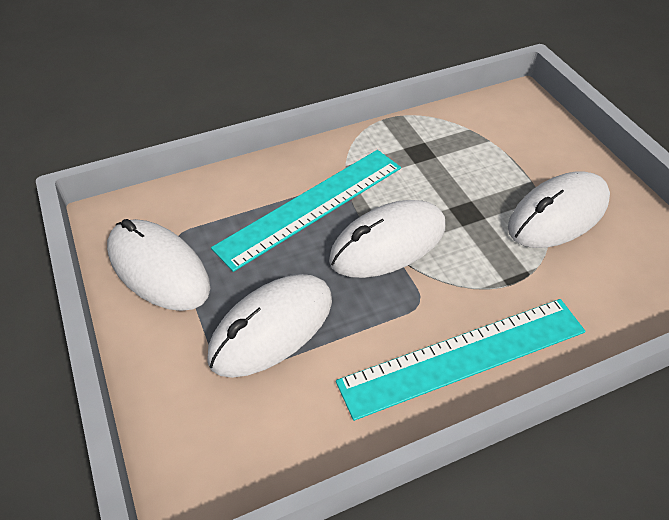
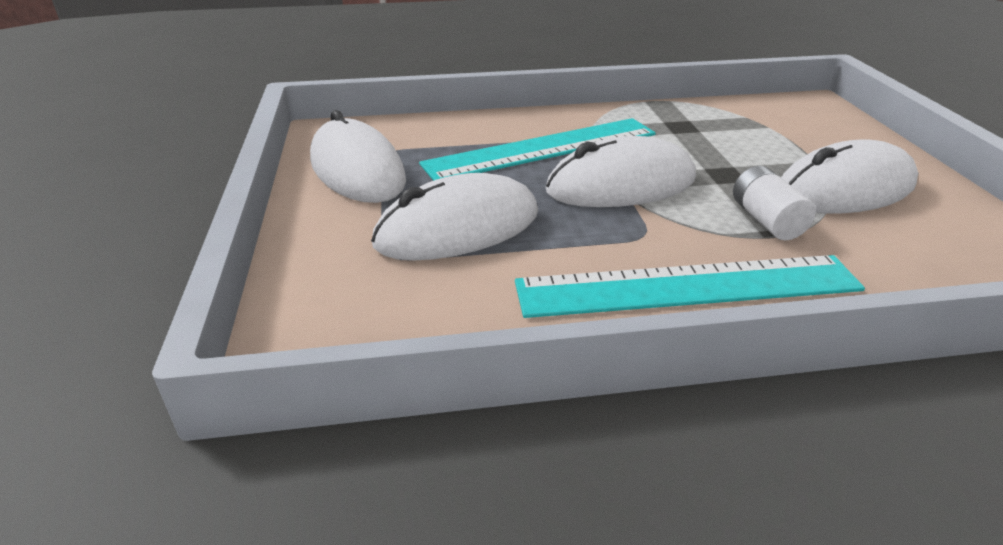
camera: 15 degrees right, 15 degrees down
none -> white battery [733,166,816,240]

